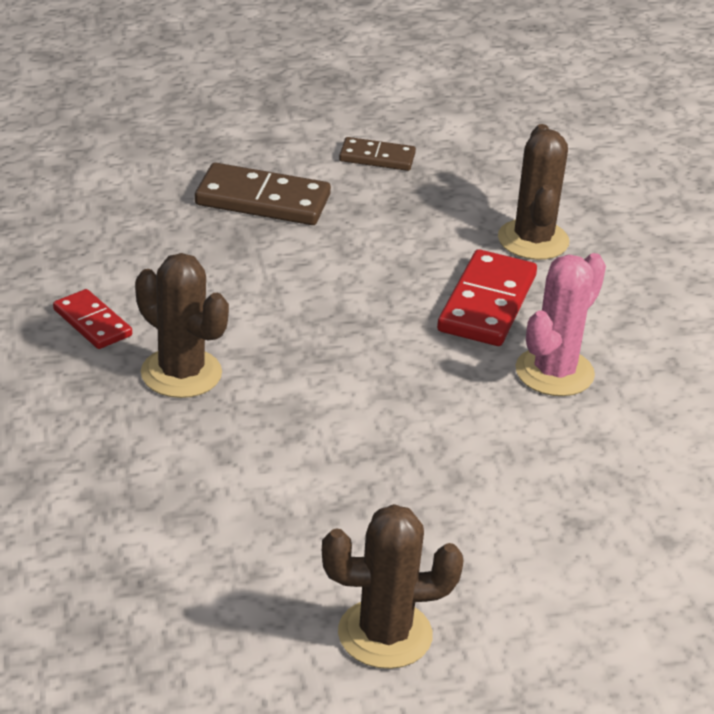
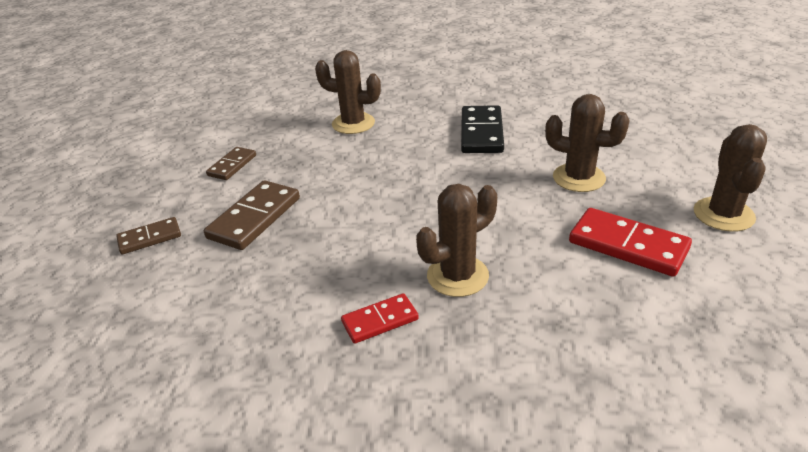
camera: 70 degrees left, 0 degrees up
red domino [437,249,537,346] -> red domino moved to [569,208,692,277]
pink cactus [516,253,606,396] -> black domino [461,105,504,153]
none -> brown domino [116,217,181,254]
none -> brown cactus [545,94,630,192]

